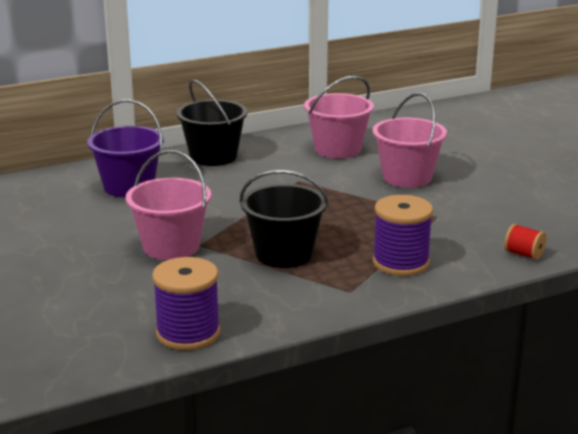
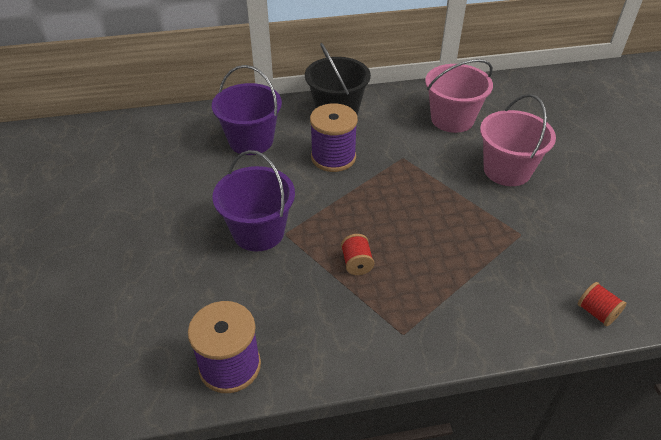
camera: 15 degrees right, 20 degrees up
pink bucket [126,150,211,260] -> purple bucket [212,150,295,251]
black bucket [240,170,329,268] -> red spool [341,234,374,275]
purple spool [373,195,433,276] -> purple spool moved to [310,103,358,172]

